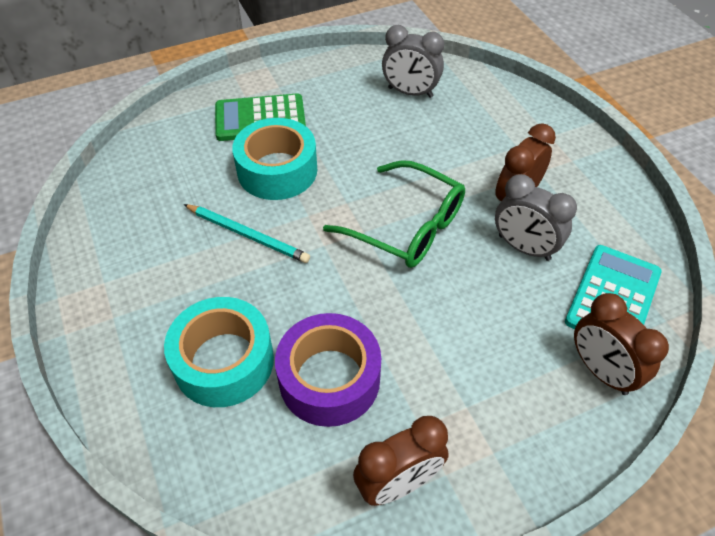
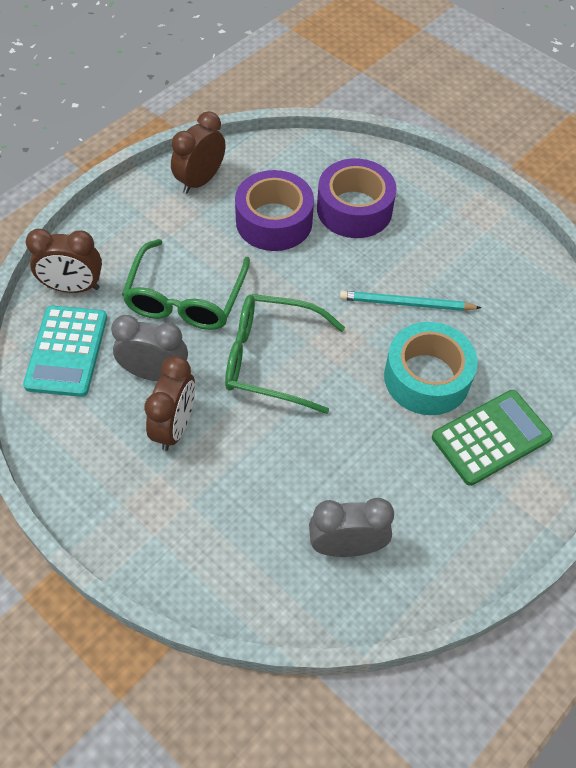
camera: 155 degrees right, 5 degrees up
turquoise tape [164,297,274,407] -> purple tape [317,159,397,238]
brown clock [574,293,669,395] -> brown clock turned 150 degrees clockwise [26,229,102,293]
none -> green glasses [122,239,250,330]

